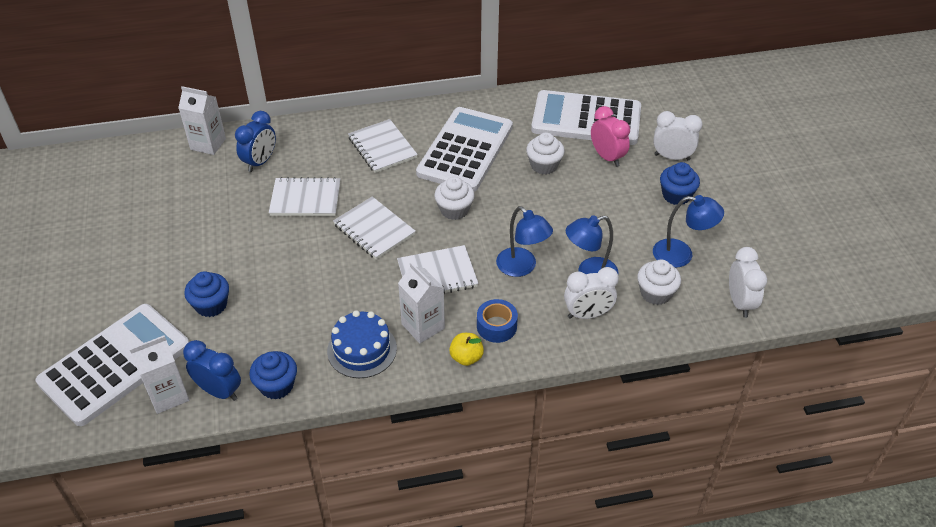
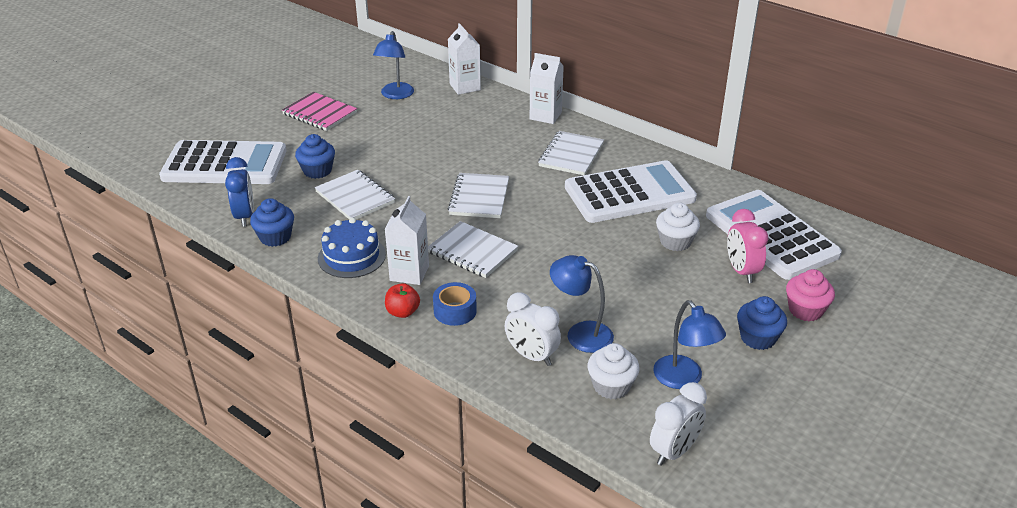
camera: 50 degrees right, 10 degrees down
white carton [129,335,189,414] -> white carton moved to [530,53,564,124]
blue clock [235,111,276,172] -> none
white notebook [269,177,340,216] -> white notebook moved to [315,170,395,220]
white cupcake [434,177,475,220] -> none
yellow apple [449,333,484,366] -> red apple [385,283,420,318]
blue lamp [496,206,553,277] -> blue lamp moved to [373,31,414,99]
pink clock [591,106,630,167] -> pink clock turned 150 degrees clockwise [727,209,768,283]
white clock [653,111,703,160] -> pink cupcake [786,269,835,321]
none -> pink notebook [282,92,357,131]

